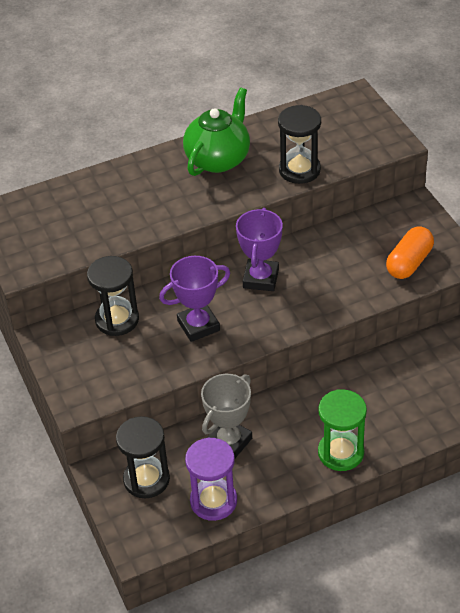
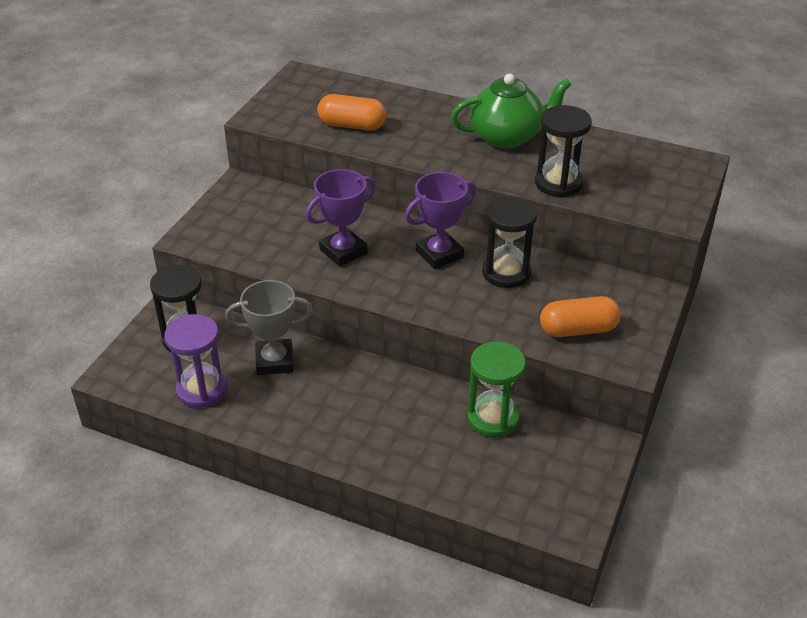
camera: 45 degrees right, 5 degrees down
black hourglass [87,256,139,336] -> black hourglass moved to [482,196,537,288]
purple trophy [159,256,230,342] -> purple trophy turned 60 degrees counterclockwise [306,169,375,267]
green hourglass [318,389,367,471] -> green hourglass moved to [467,342,526,437]
none -> orange capsule [318,94,387,130]

